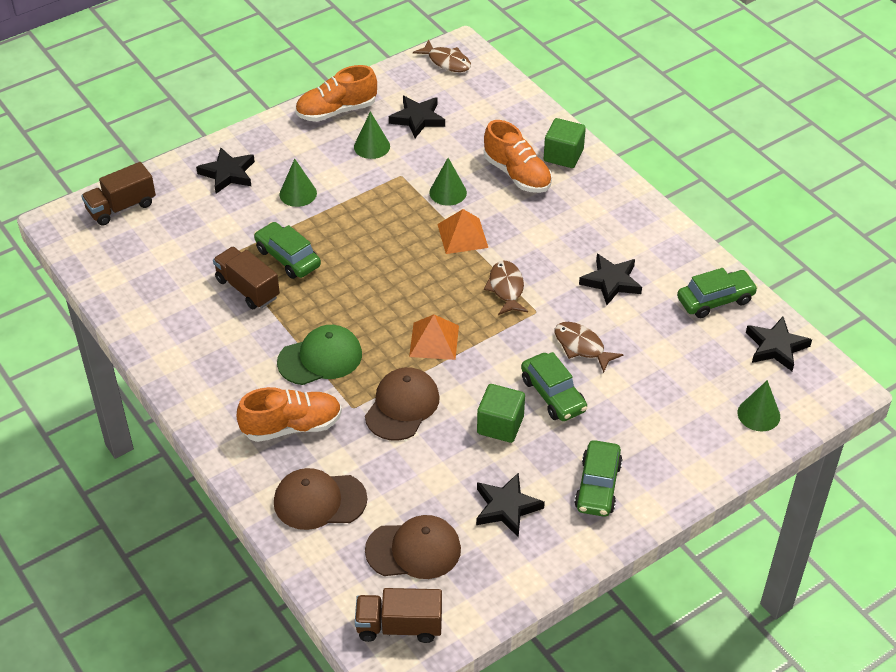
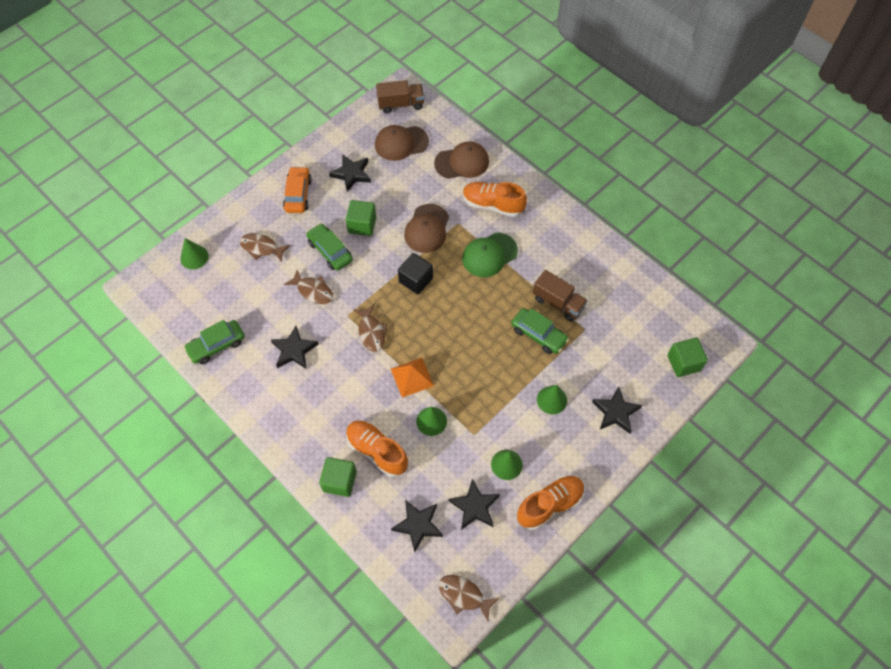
camera: 170 degrees right, 15 degrees up
brown truck [81,162,156,226] -> green cube [667,338,708,377]
orange shoe [237,387,342,442] -> orange shoe turned 45 degrees clockwise [463,182,527,217]
orange pyramid [409,314,459,360] -> black cube [398,253,433,294]
green car [574,440,623,517] -> orange car [283,166,312,213]
black star [746,317,812,371] -> black star moved to [391,500,443,552]
none -> brown fish [240,233,290,262]

